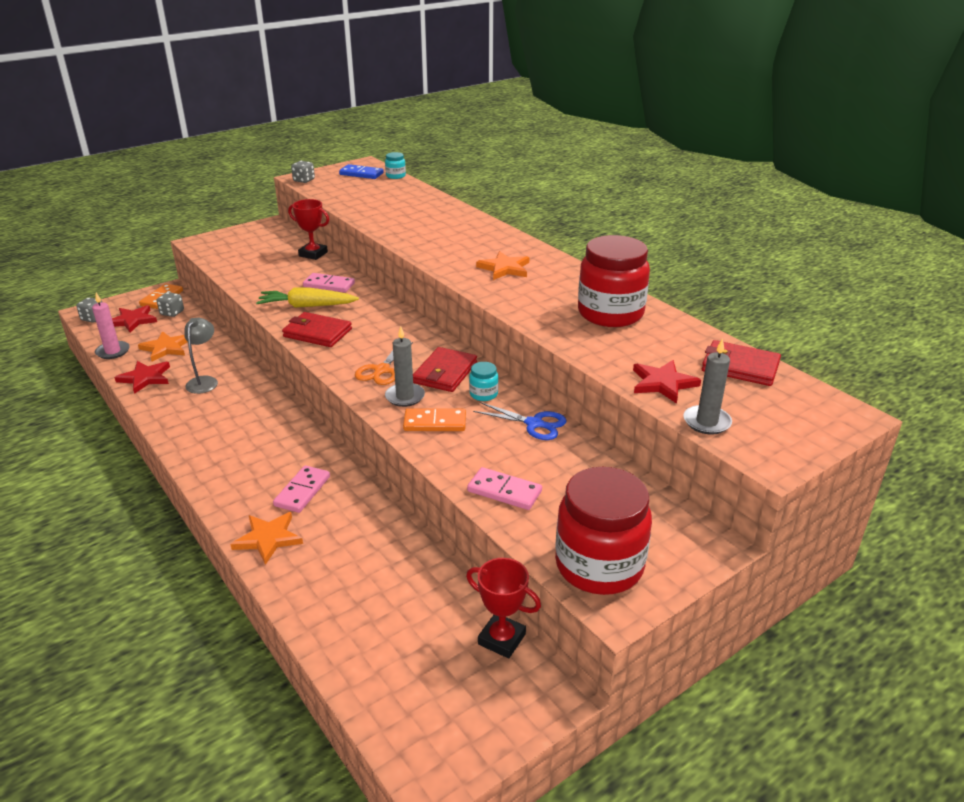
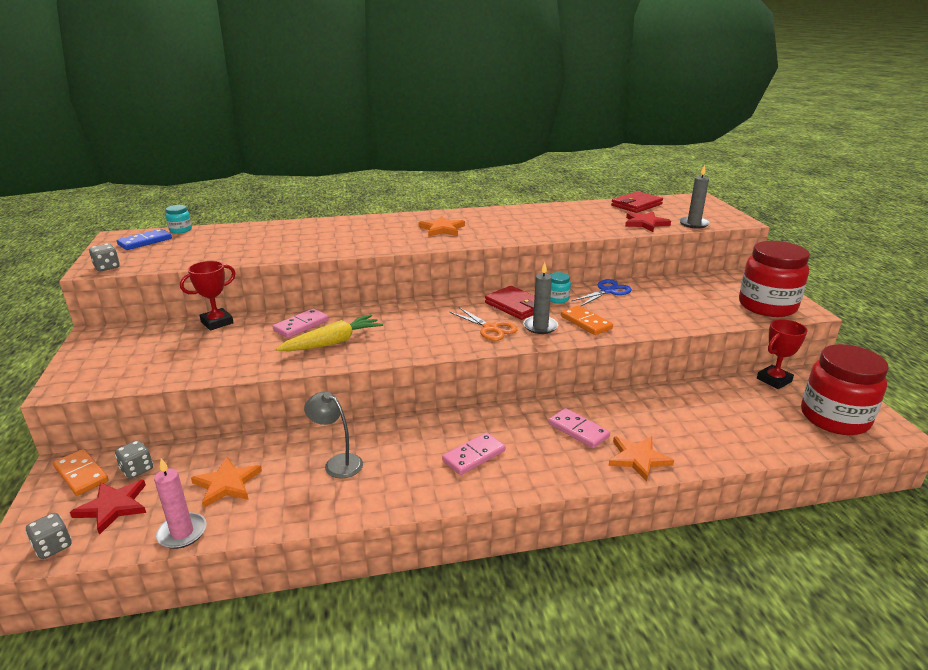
camera: 65 degrees left, 5 degrees down
red star [114,361,170,394] -> none
yellow carrot [256,287,359,308] -> yellow carrot turned 150 degrees counterclockwise [276,314,383,351]
red wallet [282,312,352,347] -> none
orange domino [403,408,466,431] -> orange domino turned 60 degrees counterclockwise [561,305,613,335]
pink domino [467,467,542,510] -> pink domino moved to [442,432,506,475]
red jar [578,235,650,327] -> red jar moved to [801,344,889,435]

